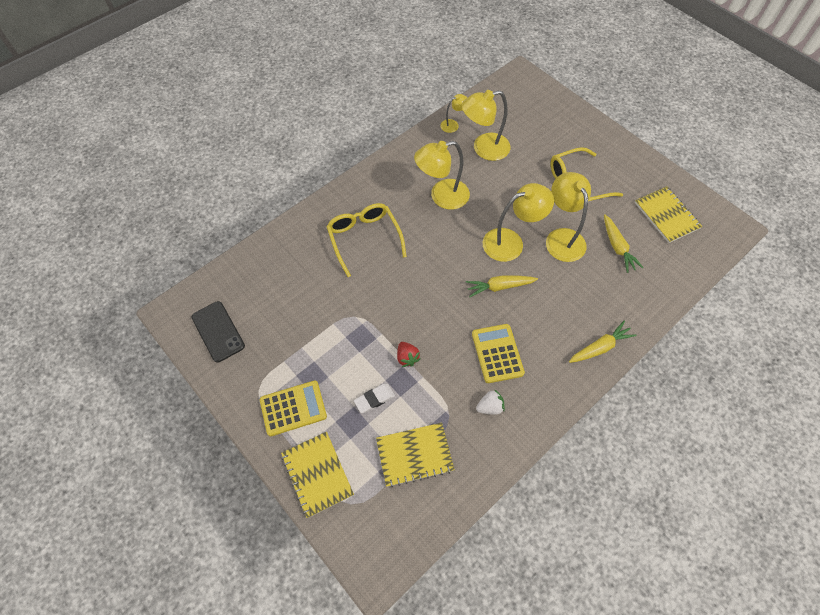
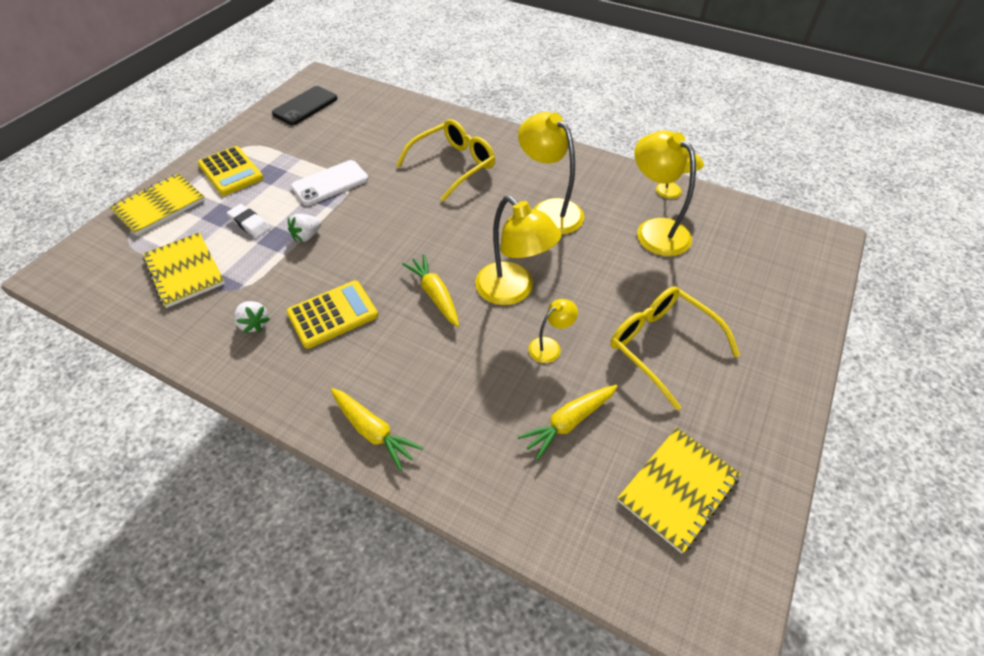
camera: 70 degrees right, 10 degrees down
red strawberry [397,342,420,367] -> white strawberry [288,214,321,242]
yellow lamp [546,172,591,262] -> yellow lamp [529,299,578,363], size x0.51
none -> white phone [291,160,368,206]

